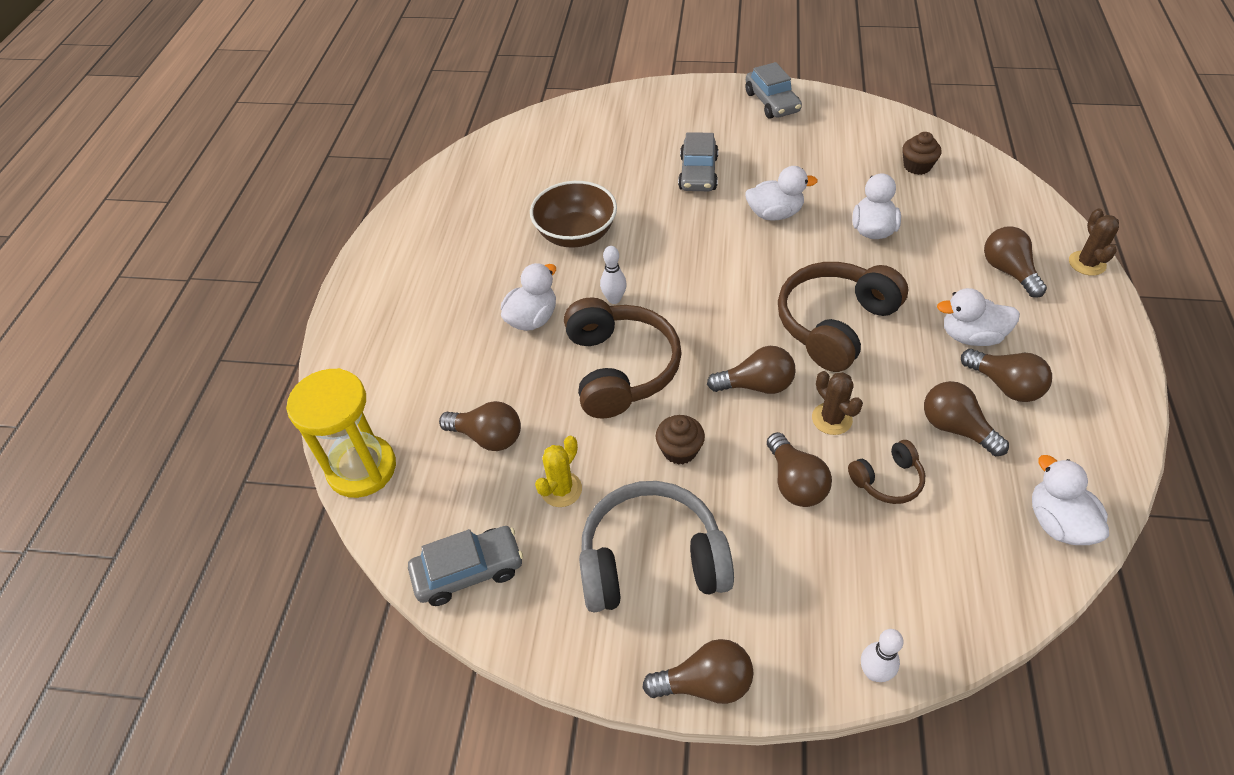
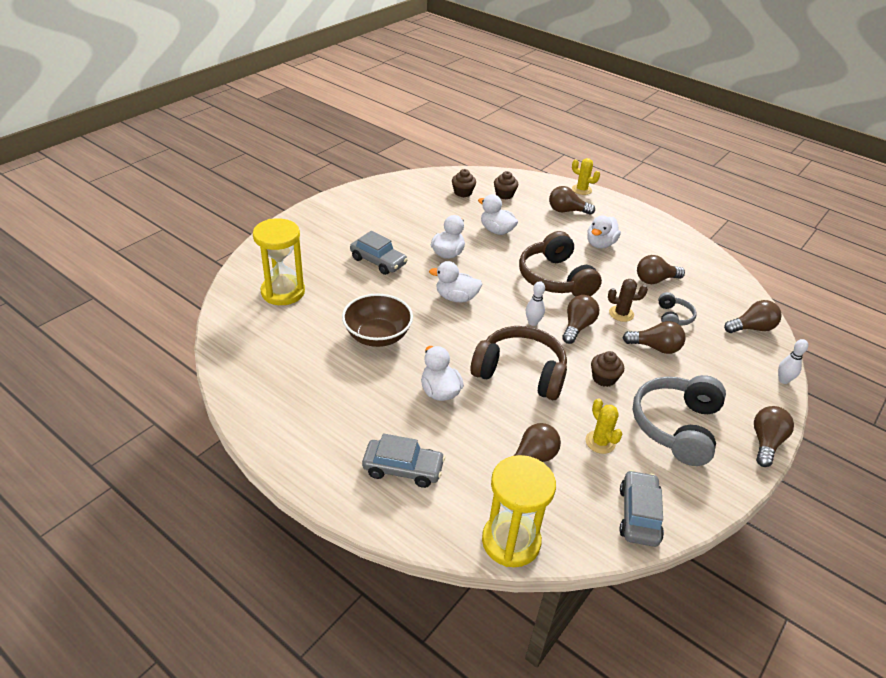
camera: 65 degrees left, 10 degrees down
white bowling pin [600,246,627,304] -> white bowling pin moved to [526,281,545,326]
grey car [746,62,802,119] -> grey car moved to [362,433,445,488]
brown headphones [848,440,925,504] -> grey headphones [658,292,697,325]
brown light bulb [961,349,1052,402] -> brown light bulb moved to [724,300,782,333]
white duck [1032,455,1109,545] -> white duck moved to [429,261,483,302]
brown cactus [1069,208,1119,276] -> yellow cactus [572,158,600,195]
none -> yellow hourglass [253,218,305,305]
none -> brown cupcake [494,171,518,200]

